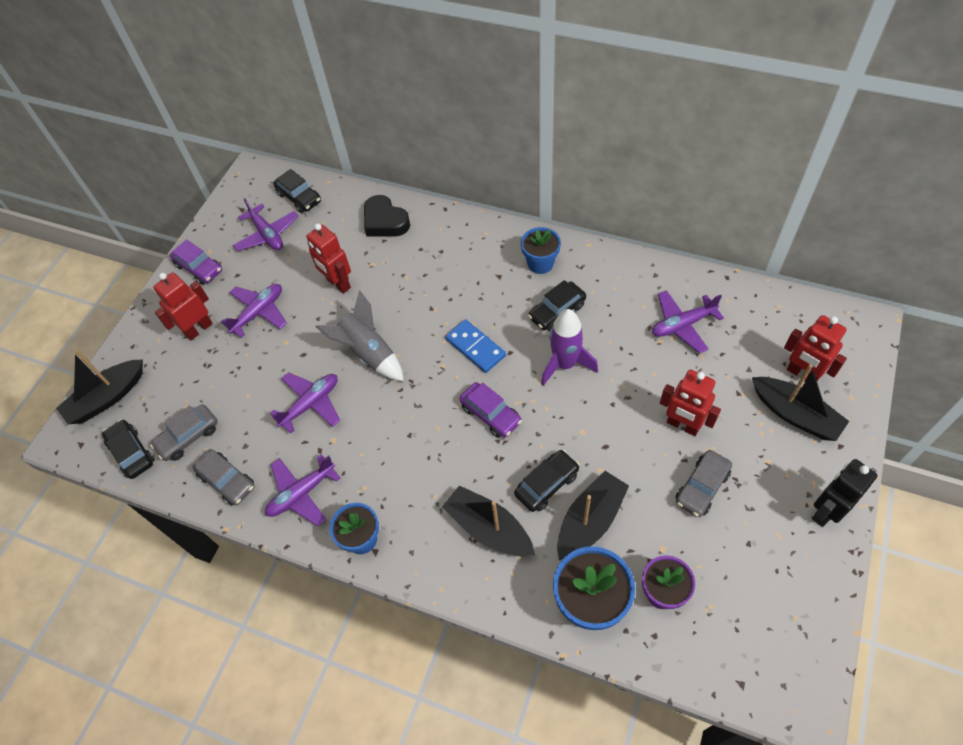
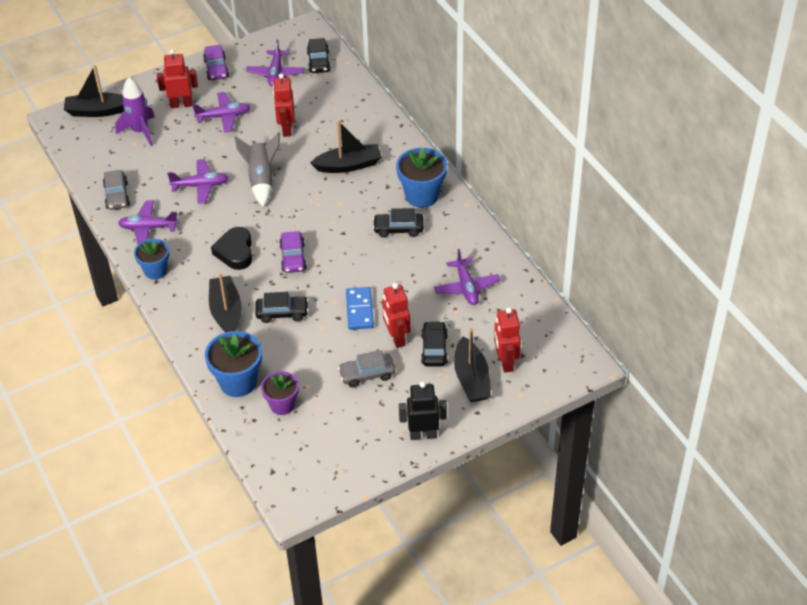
camera: 35 degrees right, 10 degrees down
black car [102,419,155,479] -> black car moved to [421,321,448,367]
grey car [150,404,218,461] -> none
black heart [364,195,410,236] -> black heart moved to [211,227,252,270]
blue domino [445,319,506,373] -> blue domino moved to [346,287,374,330]
blue flower pot [521,227,561,274] -> blue flower pot [396,147,447,208], size x1.52
purple rocket [541,309,598,386] -> purple rocket moved to [115,77,155,146]
black boat [557,471,629,560] -> black boat moved to [310,121,382,173]
purple plane [652,290,724,353] -> purple plane turned 120 degrees counterclockwise [434,249,500,305]

